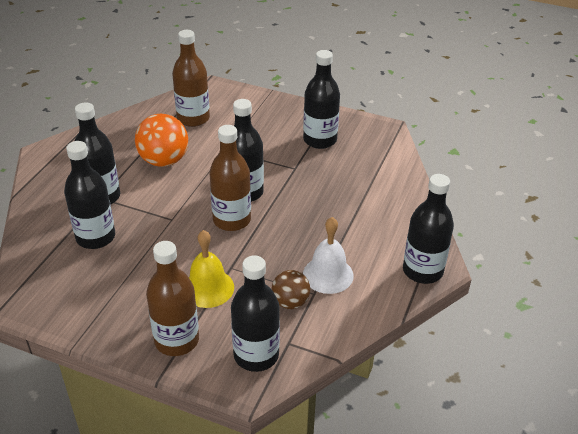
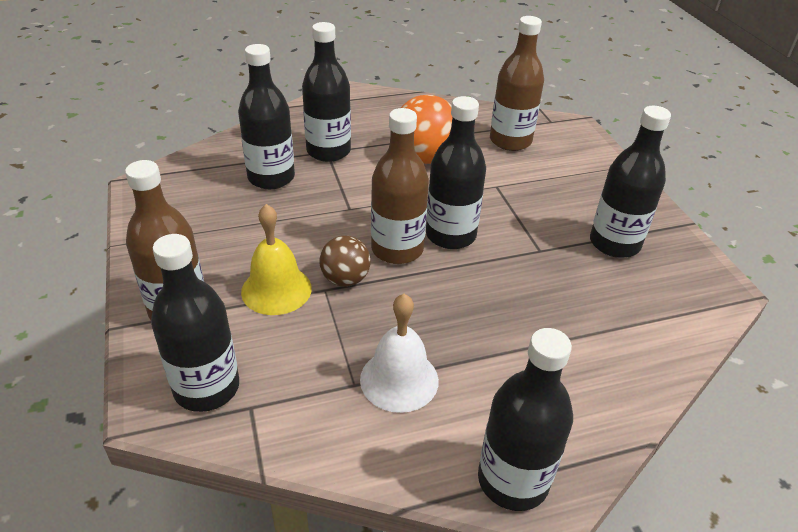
camera: 50 degrees right, 0 degrees up
brown ball [272,270,310,309] -> brown ball moved to [319,236,370,286]

